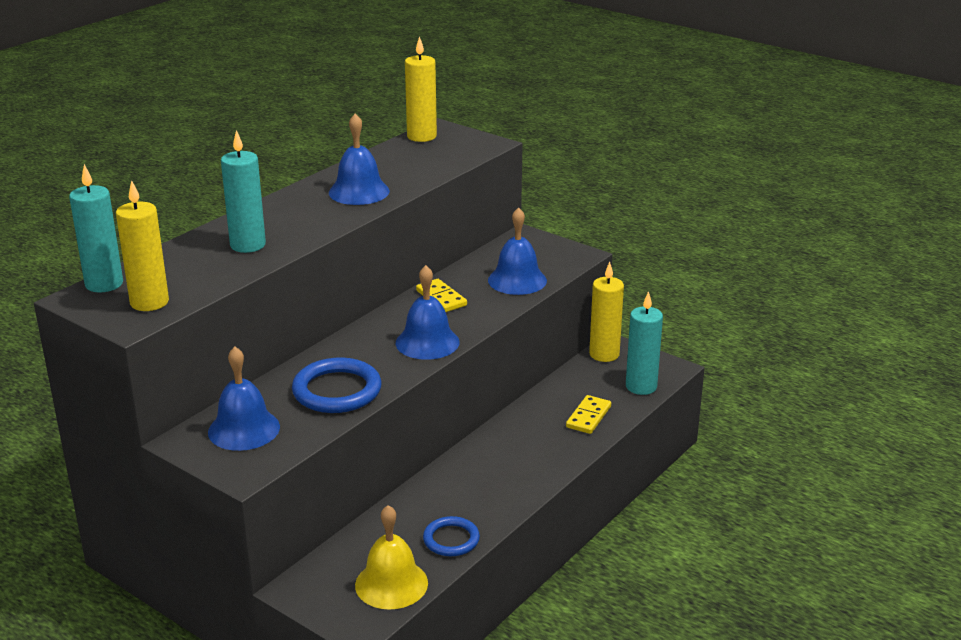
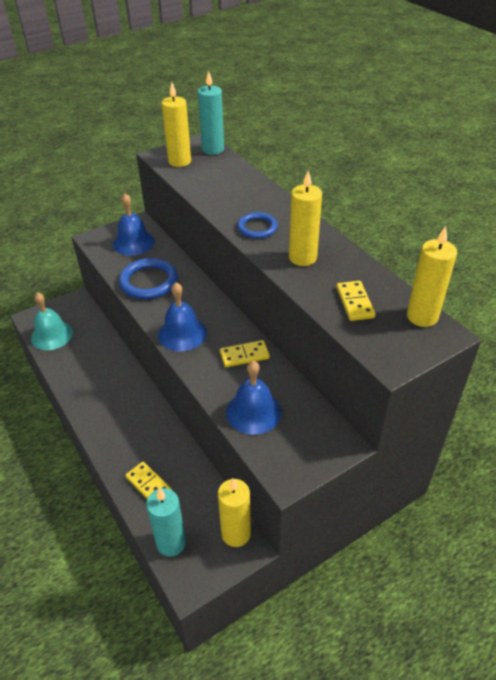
camera: 110 degrees right, 15 degrees up
turquoise candle [221,130,266,253] -> none
blue bell [329,114,390,205] -> yellow candle [289,171,322,266]
yellow bell [355,505,428,610] -> turquoise bell [31,292,73,350]
blue ring [423,516,480,556] -> blue ring moved to [237,212,278,239]
none -> yellow domino [336,281,376,321]

